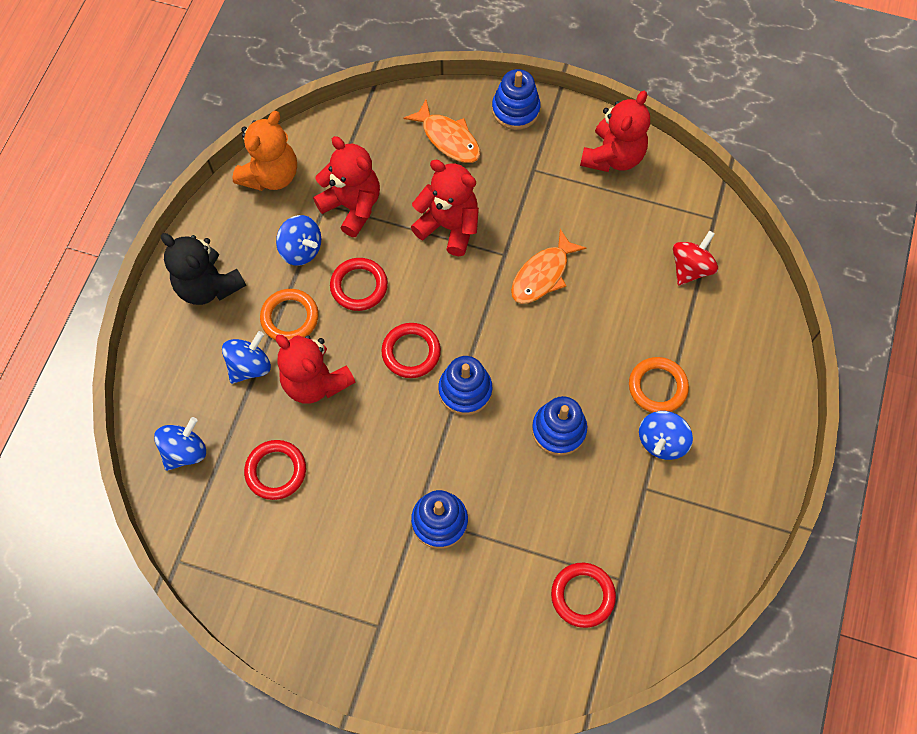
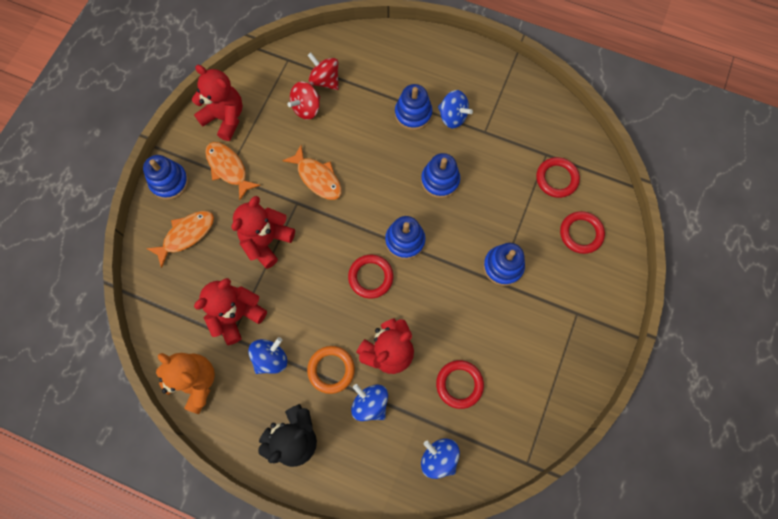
camera: 85 degrees left, 5 degrees up
red ring [330,258,388,311] -> red ring moved to [560,211,605,254]
orange ring [629,357,689,413] -> blue stacking toy [395,84,432,130]
none -> orange fish [205,142,261,200]
none -> red spinning top [288,81,320,120]

